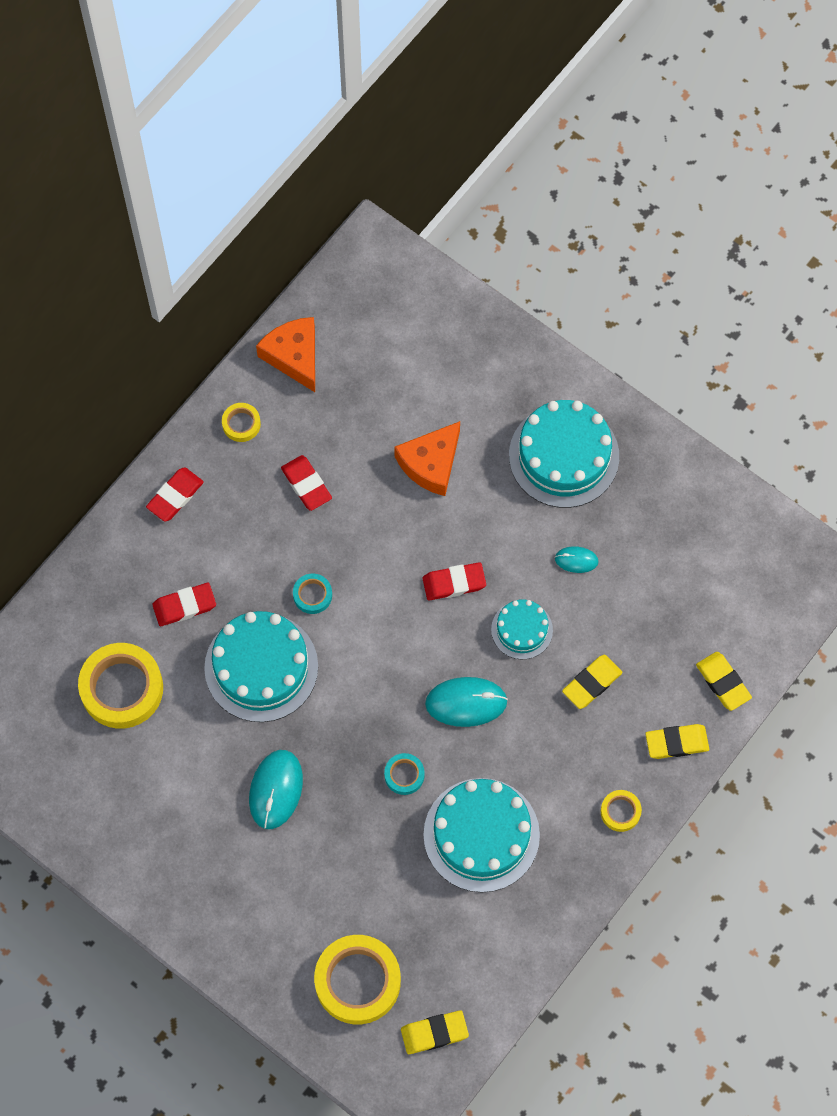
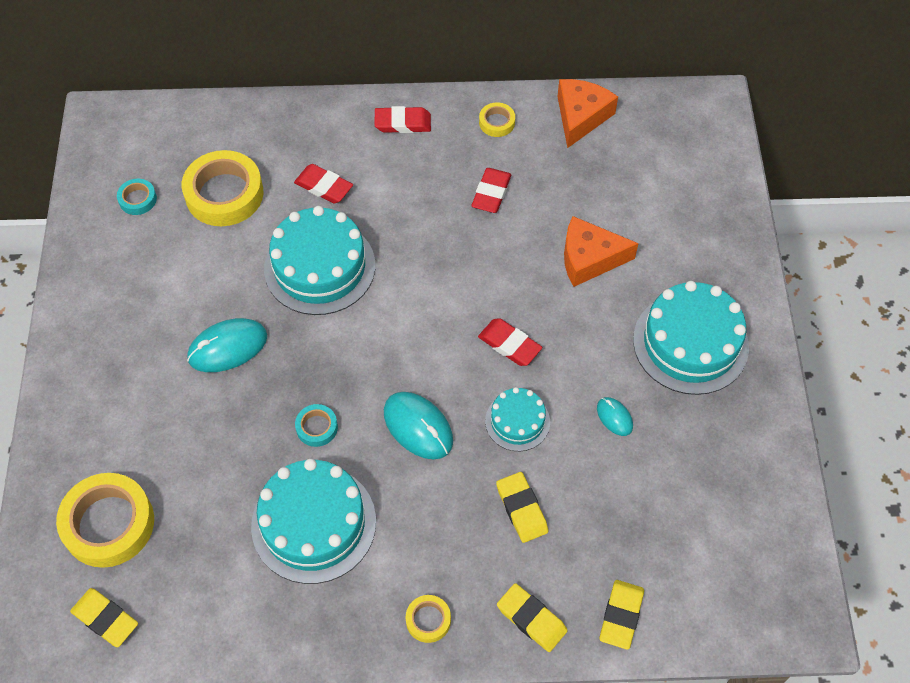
camera: 50 degrees right, 10 degrees down
turquoise tape [293,574,332,614] -> turquoise tape moved to [117,179,157,215]
yellow eraser [562,655,622,709] -> yellow eraser turned 60 degrees clockwise [496,472,548,543]

